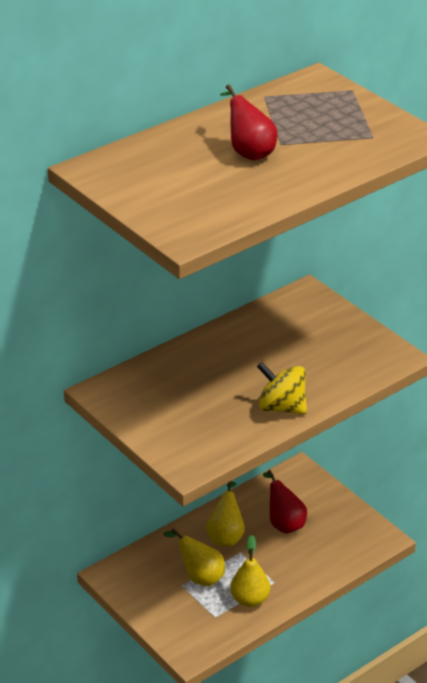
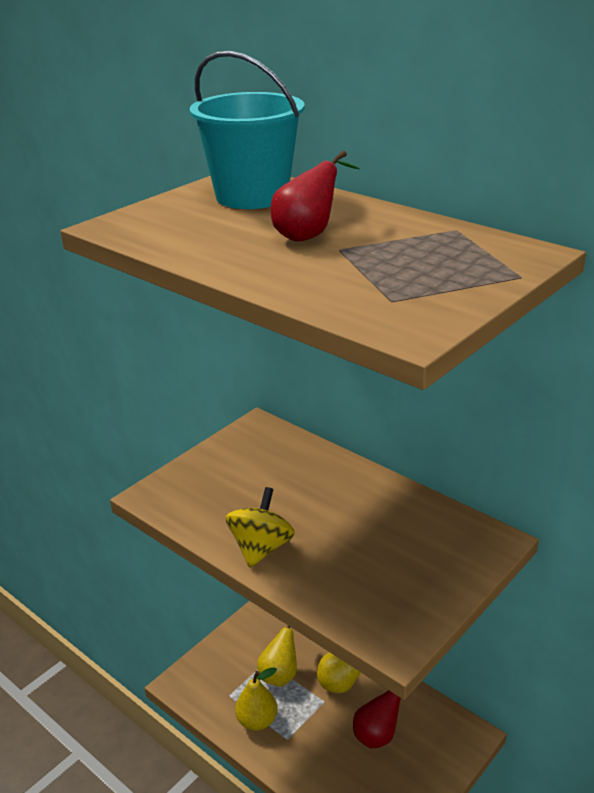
camera: 80 degrees right, 5 degrees down
none -> turquoise bucket [190,51,305,209]

